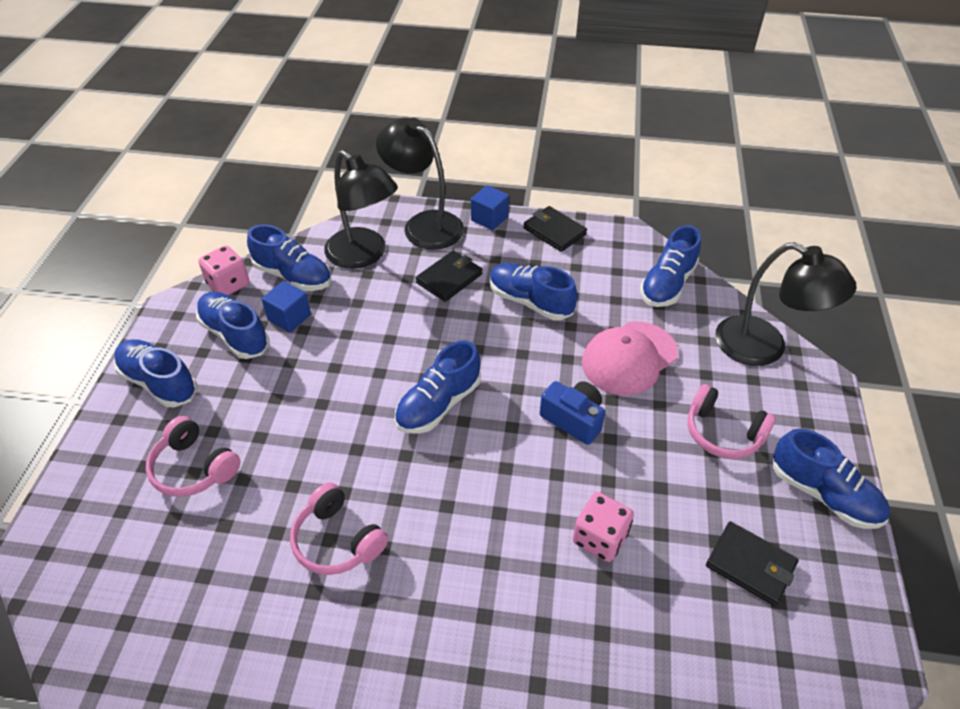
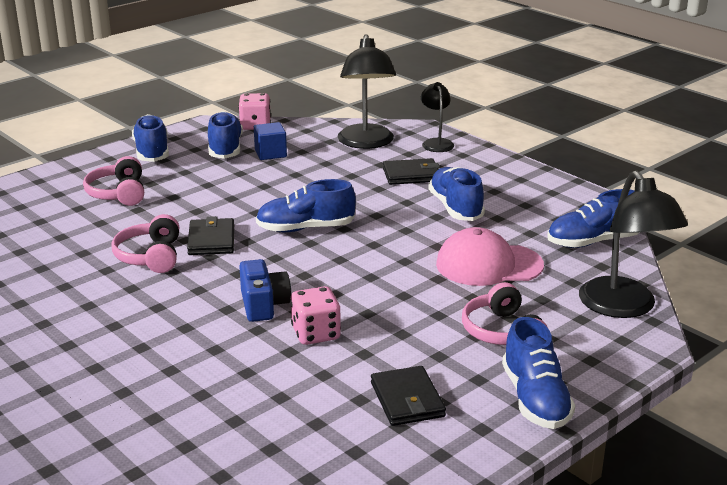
camera: 40 degrees right, 20 degrees down
blue shoe [247,224,332,291] -> none
black lamp [376,118,464,250] -> black lamp [421,82,454,152], size x0.56
blue cube [471,185,509,230] -> none
black wallet [523,206,587,252] -> black wallet moved to [187,216,234,255]
blue camera [540,381,605,445] -> blue camera moved to [239,259,291,322]

